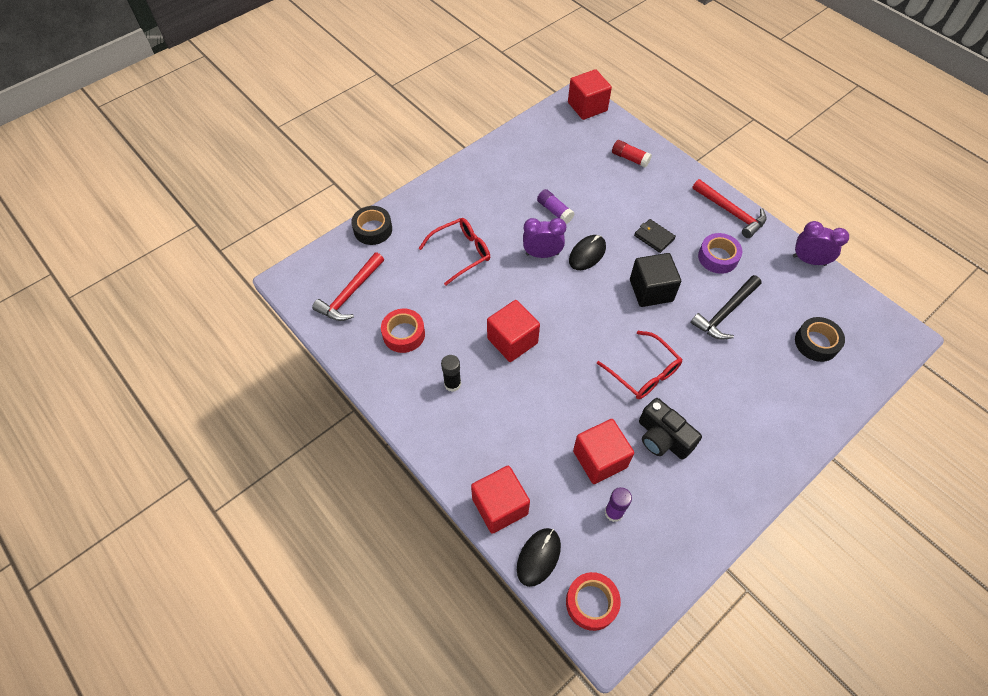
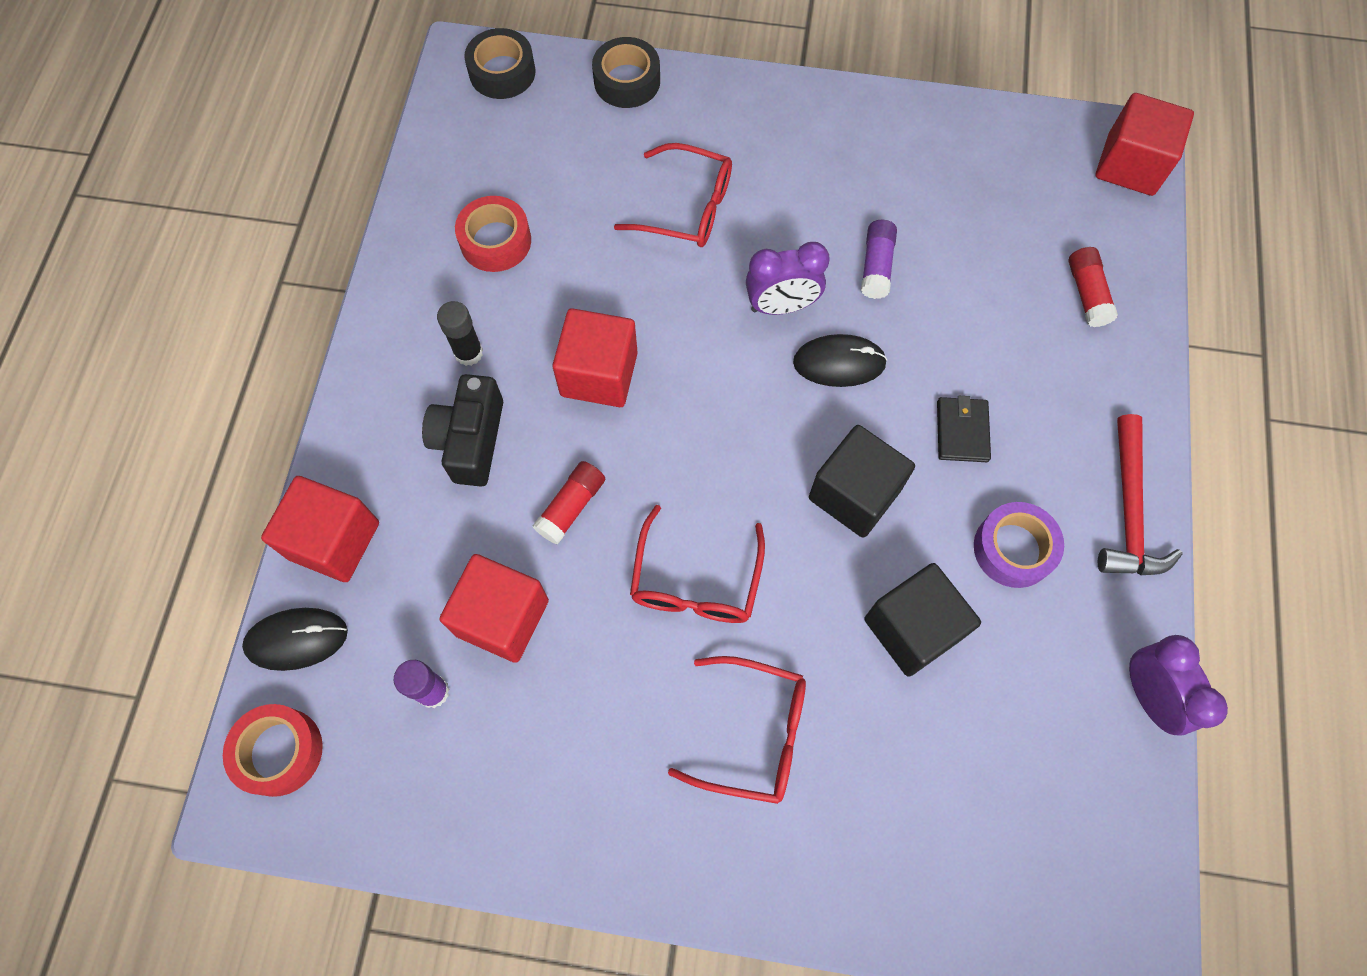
camera: 50 degrees right, 10 degrees up
red hammer [312,252,384,321] -> none
purple clock [523,218,566,258] -> purple clock turned 120 degrees clockwise [746,242,830,315]
black camera [639,398,702,460] -> black camera moved to [422,374,503,487]
black hammer [691,275,762,340] -> black cube [864,563,981,677]
black tape [795,317,845,362] -> black tape moved to [464,28,536,99]
none -> red glue stick [533,461,605,544]
none -> red glasses [668,656,806,804]

